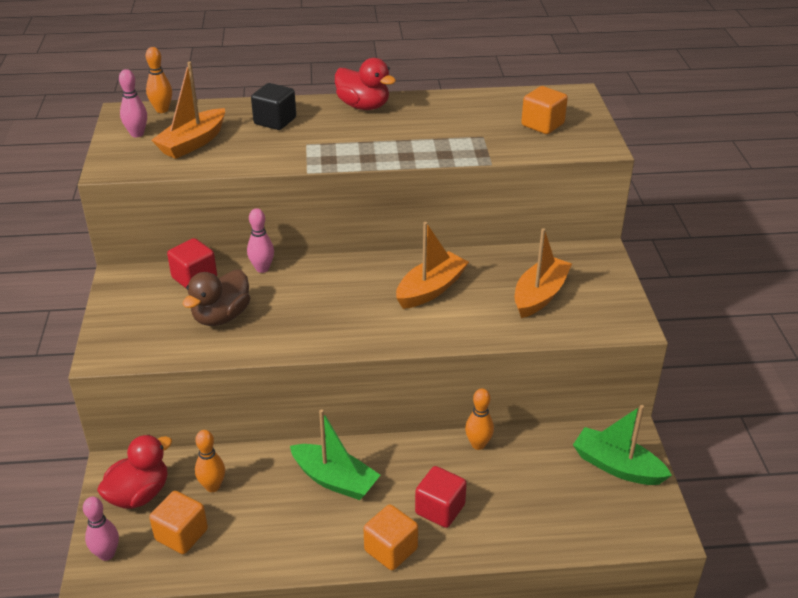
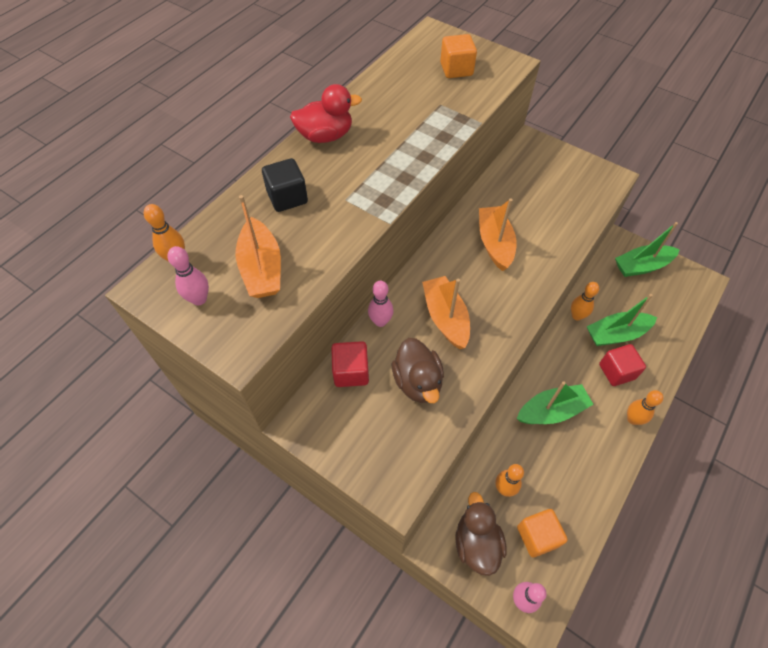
camera: 50 degrees left, 20 degrees up
red duck [97,435,172,509] -> brown duck [455,492,507,576]
orange cube [363,505,418,570] -> orange bowling pin [627,390,664,425]
orange boat [515,228,572,318] -> orange boat moved to [422,276,470,349]
none -> green boat [587,294,657,346]

